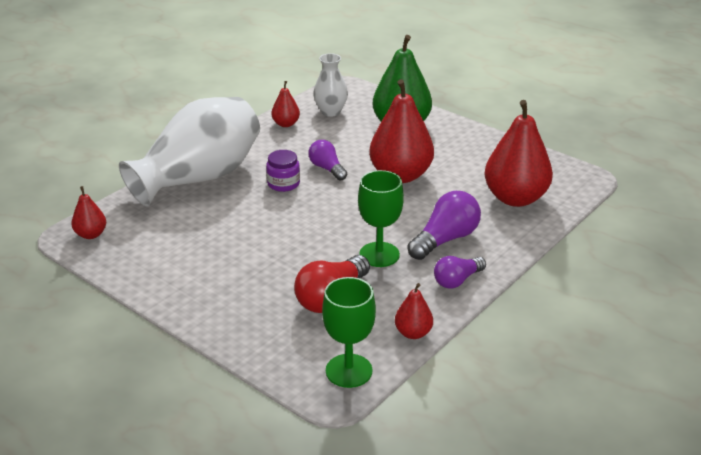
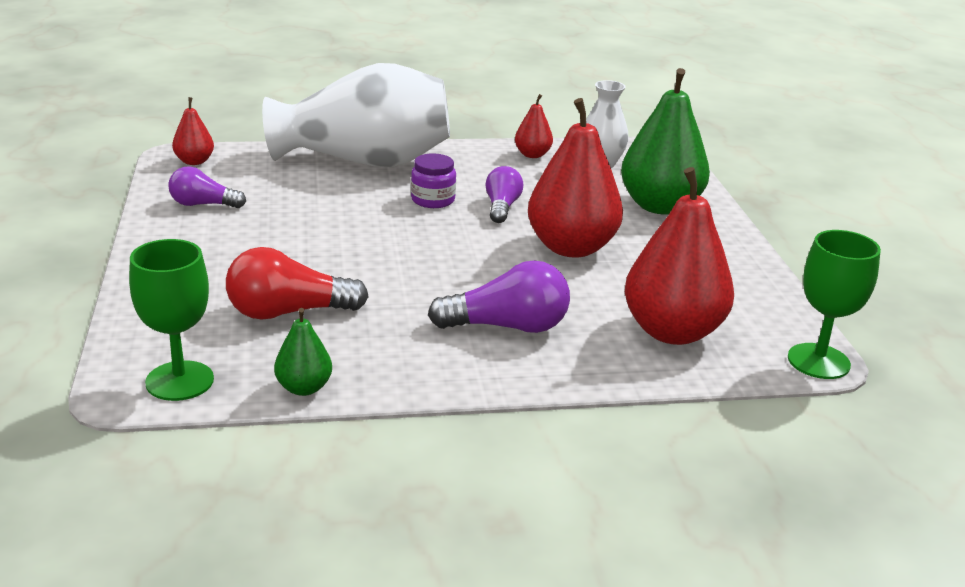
camera: 40 degrees right, 5 degrees down
green goblet [358,170,404,267] -> green goblet moved to [788,230,881,379]
red pear [395,283,433,339] -> green pear [274,308,332,396]
purple light bulb [434,256,486,289] -> purple light bulb moved to [168,166,246,208]

